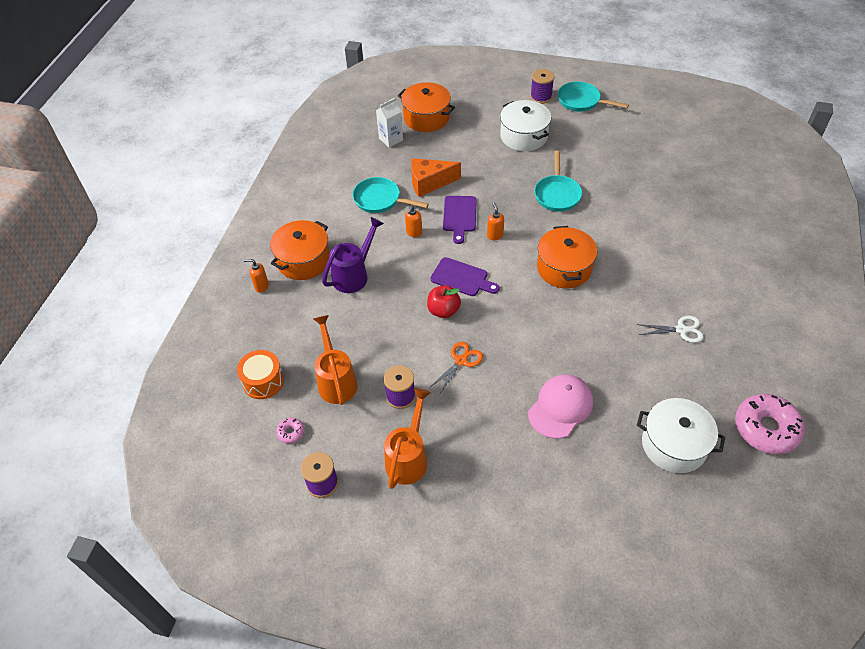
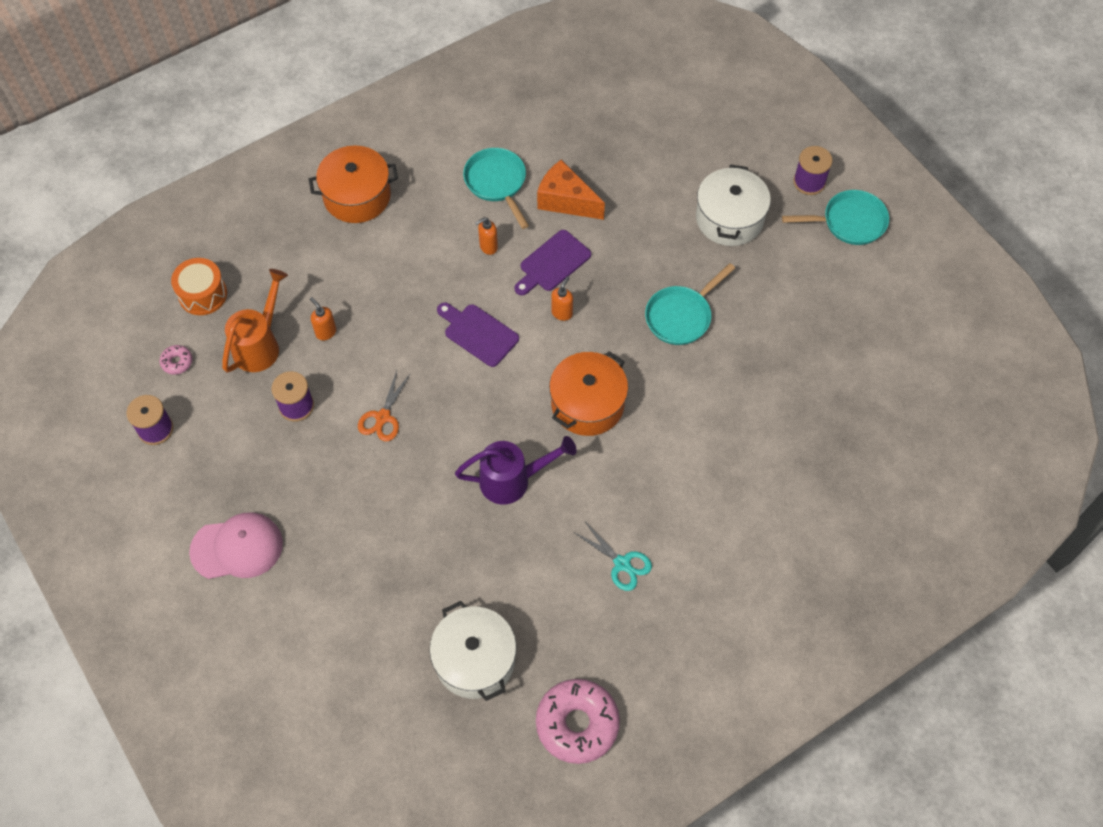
camera: 40 degrees right, 10 degrees up
orange soap dispenser [244,259,269,293] -> orange soap dispenser moved to [310,297,336,340]
purple watering can [322,217,384,293] -> purple watering can moved to [455,436,577,505]
white carton [376,98,403,148] -> none
orange watering can [384,388,431,489] -> none
orange pot [398,82,455,132] -> none
red apple [427,285,461,318] -> none
orange scissors [429,342,483,395] -> orange scissors turned 120 degrees clockwise [358,370,411,441]
purple cutting board [430,257,500,296] -> purple cutting board turned 150 degrees clockwise [437,303,519,367]
pink cap [528,374,593,439] -> pink cap moved to [189,512,283,579]
turquoise pan [558,81,629,112] -> turquoise pan turned 105 degrees clockwise [782,190,889,245]
white scissors [637,316,704,343] -> turquoise scissors [575,522,652,591]

